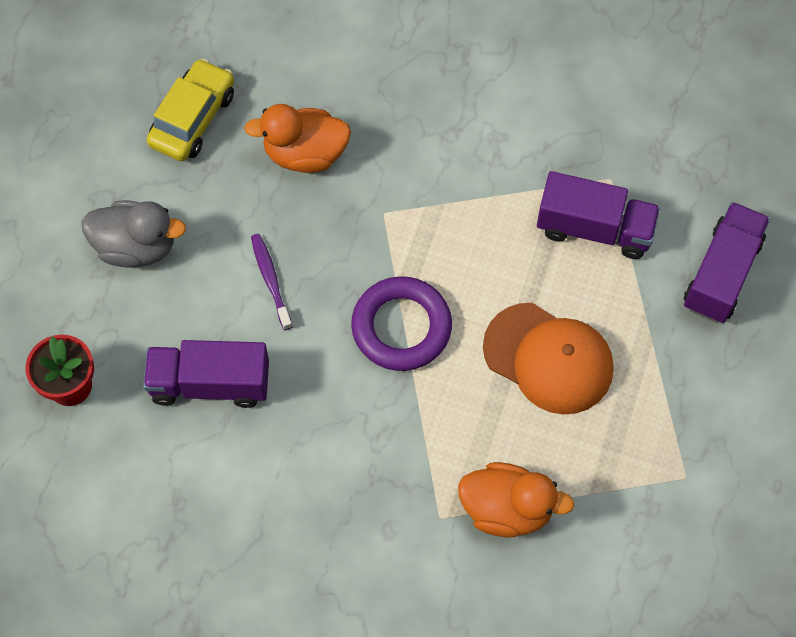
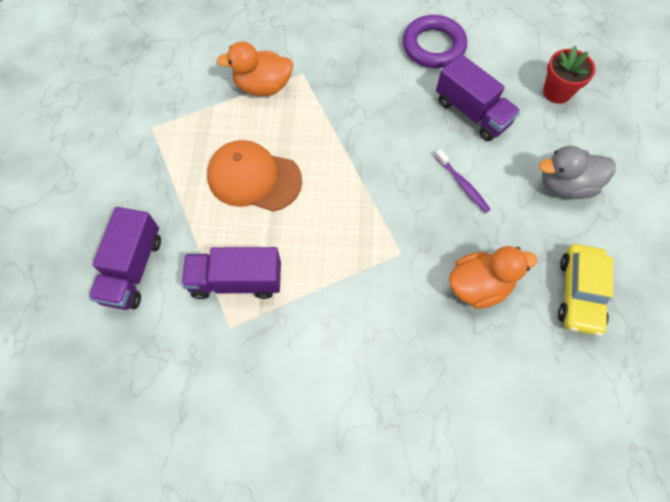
camera: 165 degrees right, 0 degrees up
purple truck [143,340,269,408] -> purple truck turned 60 degrees clockwise [436,54,520,141]
purple ring [351,276,452,371] -> purple ring moved to [403,15,467,68]

